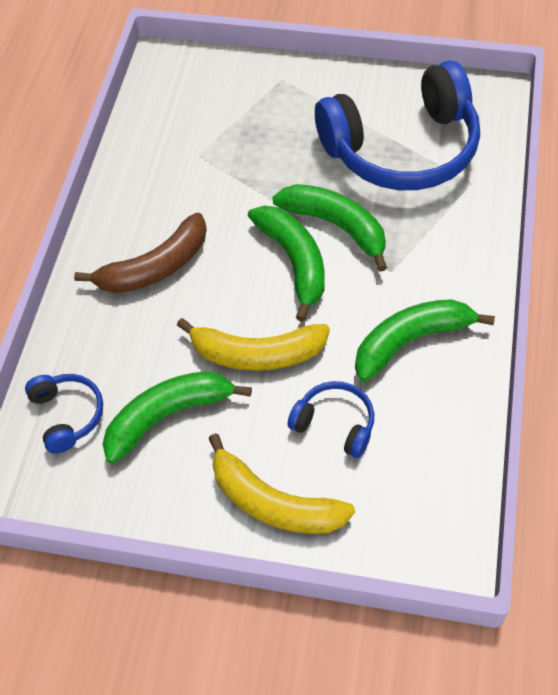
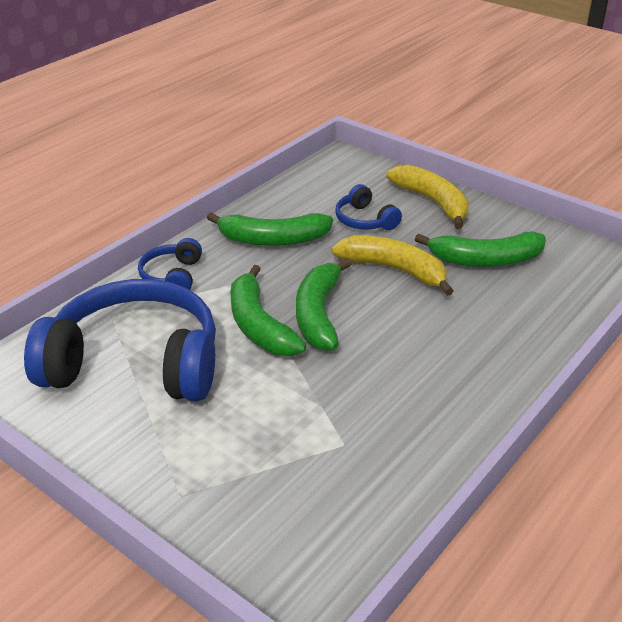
camera: 155 degrees left, 20 degrees down
blue headphones [25,374,103,454] -> blue headphones moved to [138,238,202,290]
brown banana [74,213,206,293] -> none

